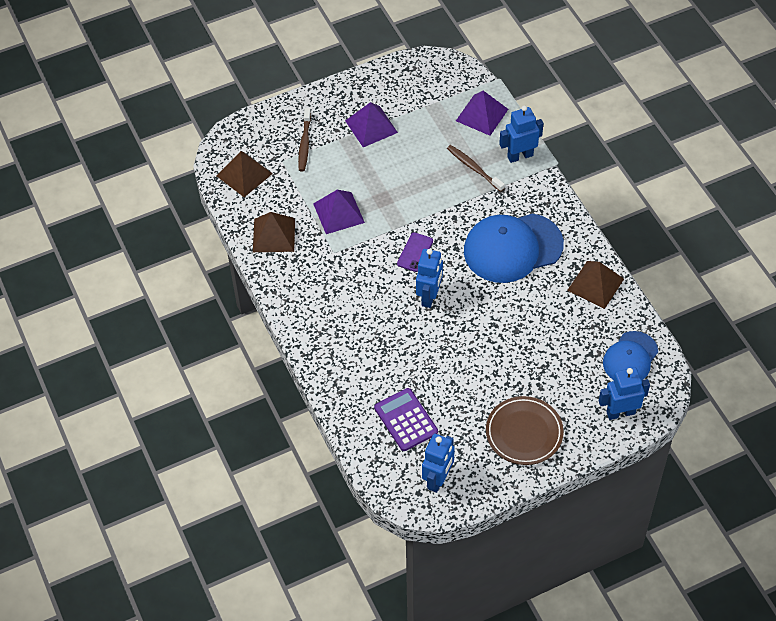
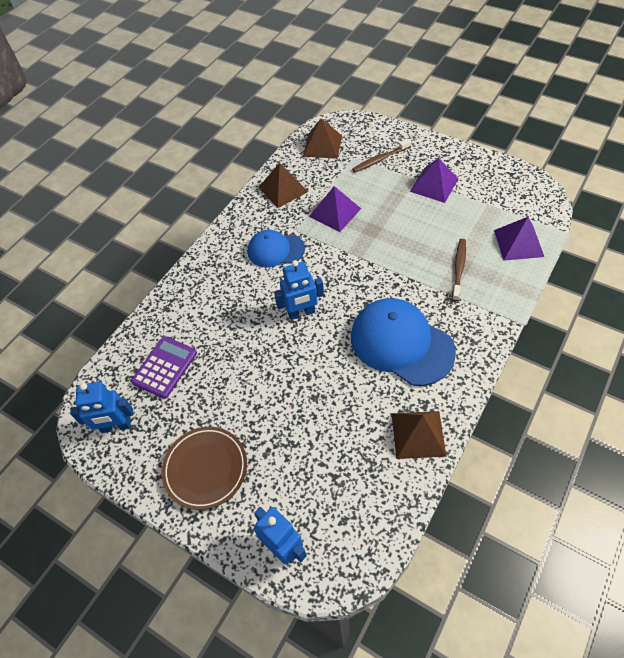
camera: 60 degrees right, 0 degrees up
purple phone [397,232,433,272] -> none
blue robot [499,106,544,163] -> none
blue cap [603,331,658,381] -> blue cap moved to [248,230,305,268]

